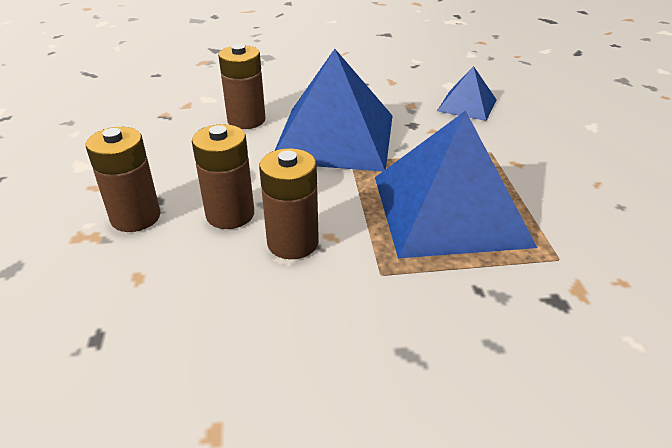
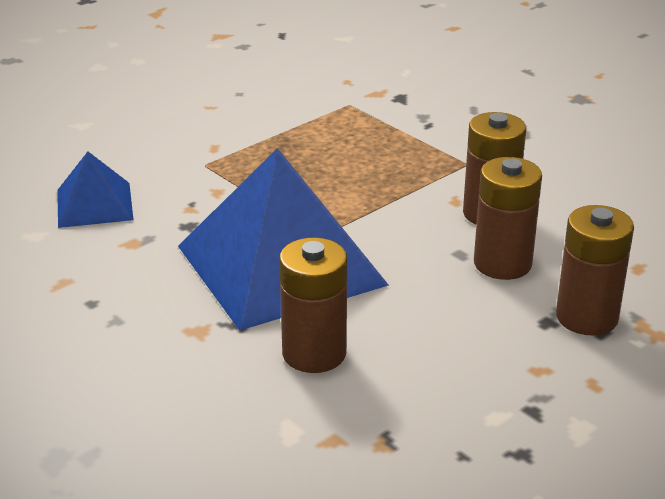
camera: 125 degrees left, 5 degrees down
blue pyramid [375,111,537,258] -> none

